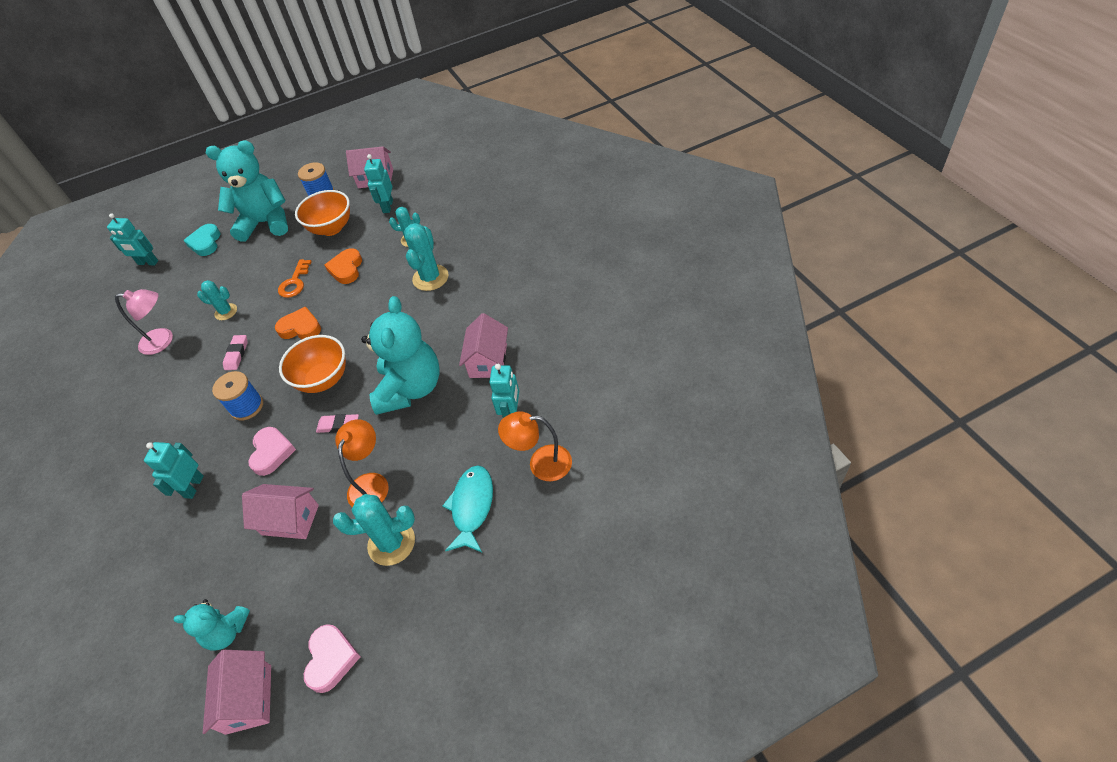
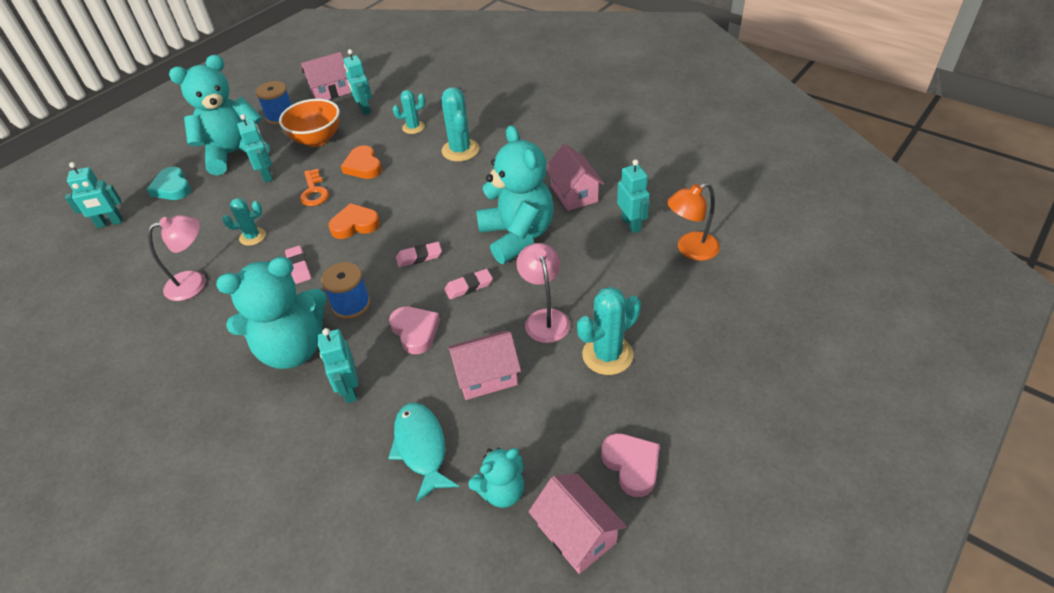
camera: 30 degrees left, 5 degrees down
orange bowl [279,335,346,393] -> pink eraser [396,242,442,267]
orange lamp [335,419,389,507] -> pink lamp [517,243,570,343]
turquoise fish [442,466,493,552] -> turquoise fish moved to [388,403,459,503]
none -> turquoise teddy bear [216,257,327,369]
none -> turquoise robot [237,114,273,183]

